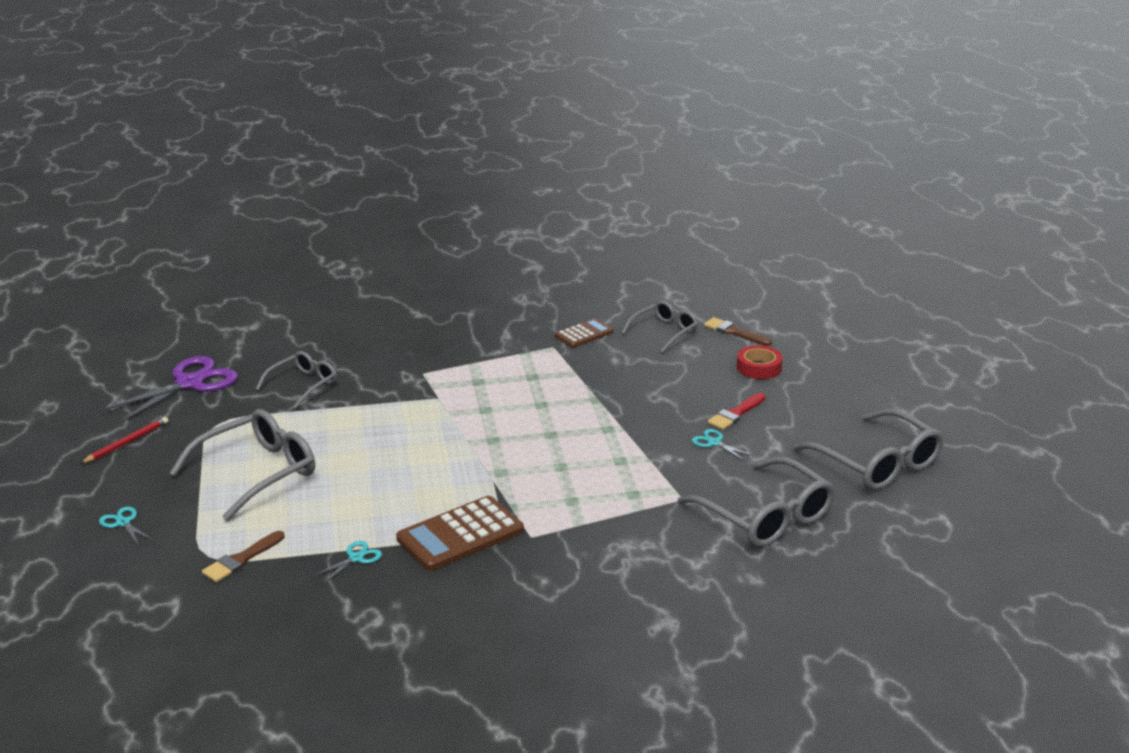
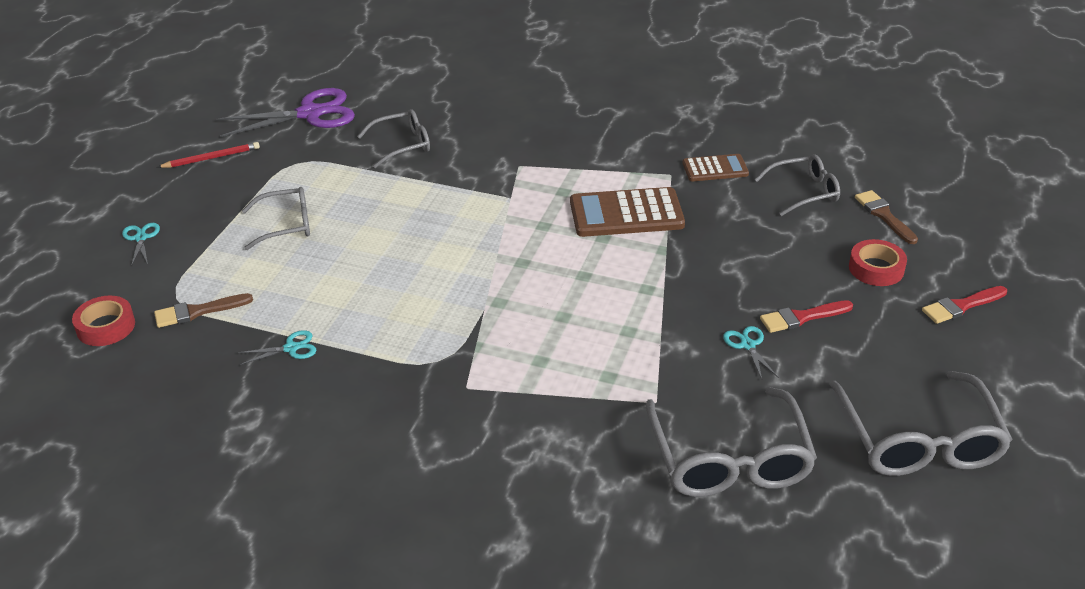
camera: 30 degrees right, 10 degrees up
grey glasses [170,409,315,521] -> grey glasses [242,187,310,250], size x0.60
brown calculator [396,496,524,571] -> brown calculator moved to [570,187,685,237]
none -> red tape [72,296,135,346]
none -> red brush [922,286,1007,324]

